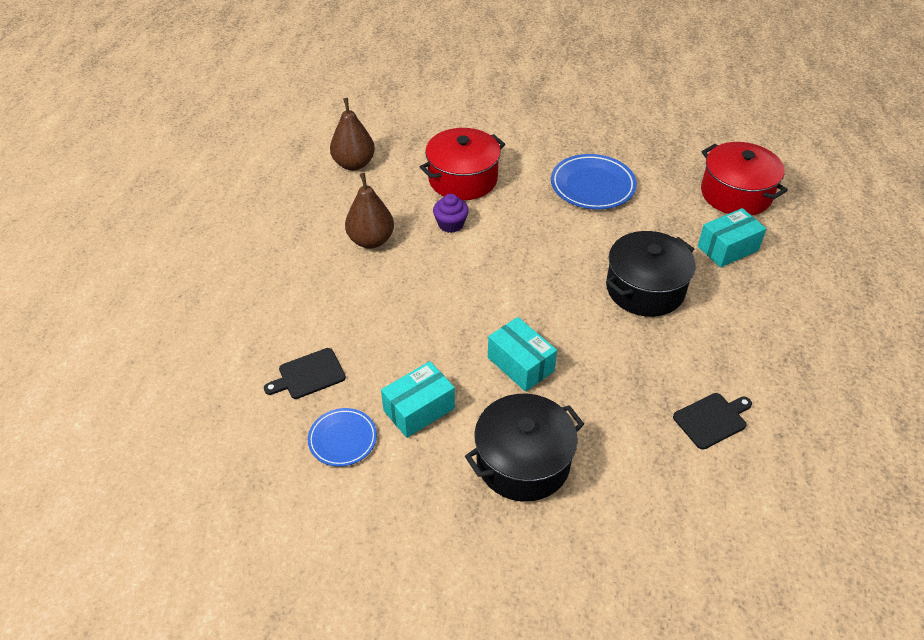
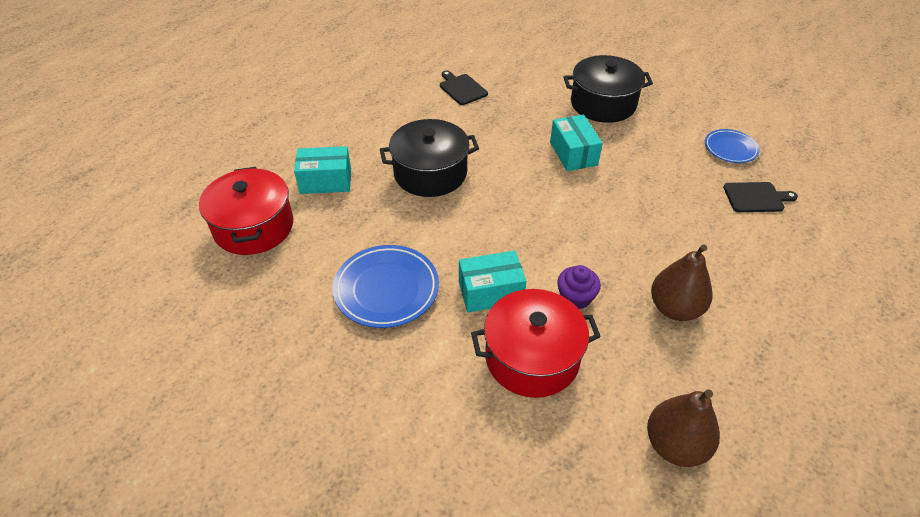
camera: 155 degrees left, 0 degrees up
turquoise box [381,361,455,438] -> turquoise box moved to [459,251,526,313]
black cutting board [673,393,752,450] -> black cutting board turned 60 degrees clockwise [440,71,488,105]

